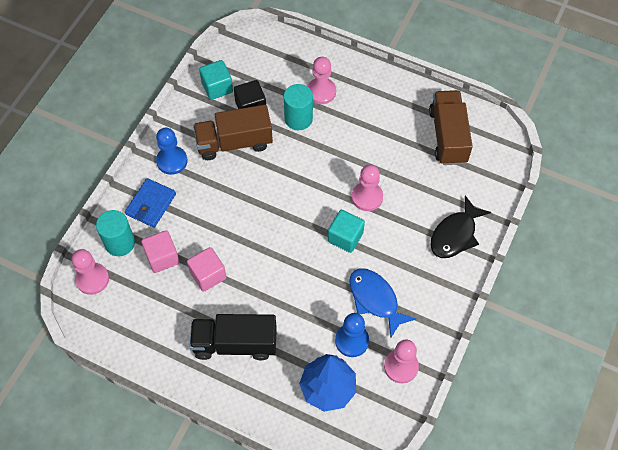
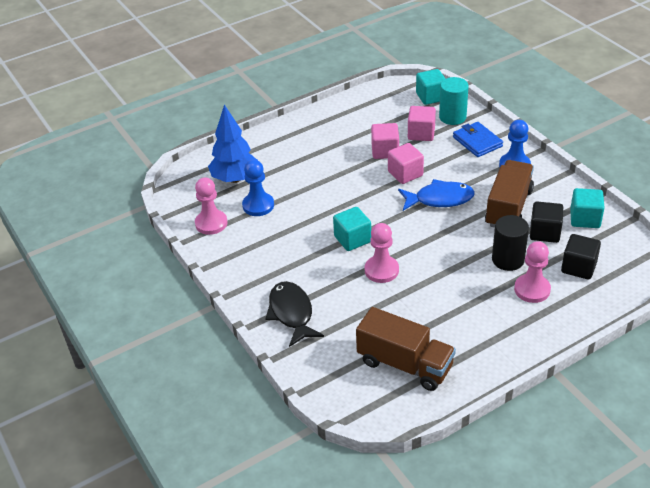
camera: 125 degrees right, 20 degrees down
pink pawn [72,249,109,295] -> turquoise cube [416,69,446,105]
black truck [190,314,277,360] -> none
turquoise cylinder [284,84,313,130] -> black cylinder [492,215,529,271]
blue fish [349,268,416,338] -> blue fish moved to [398,179,475,211]
none -> pink cube [388,143,424,184]
none -> black cube [561,234,601,280]

